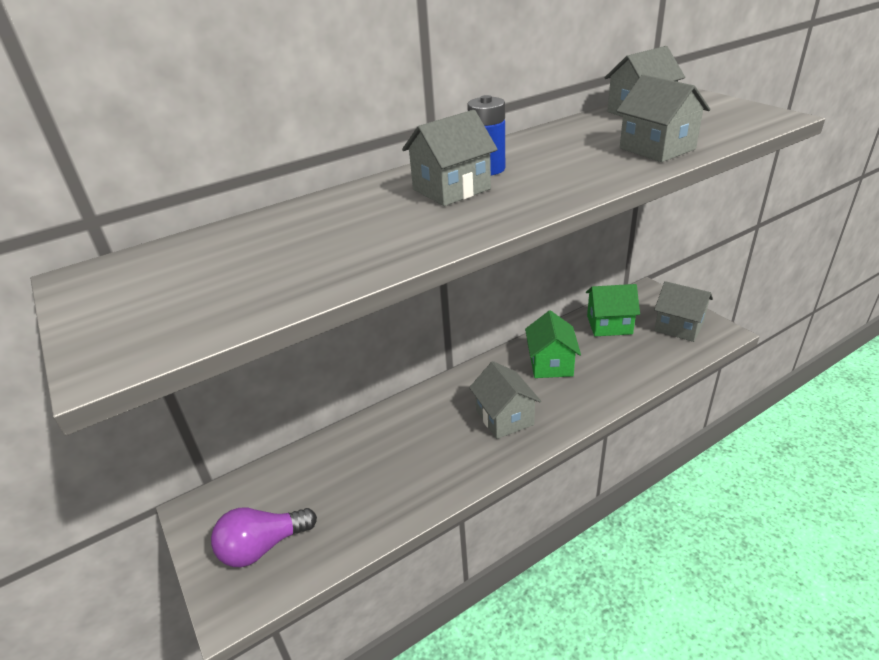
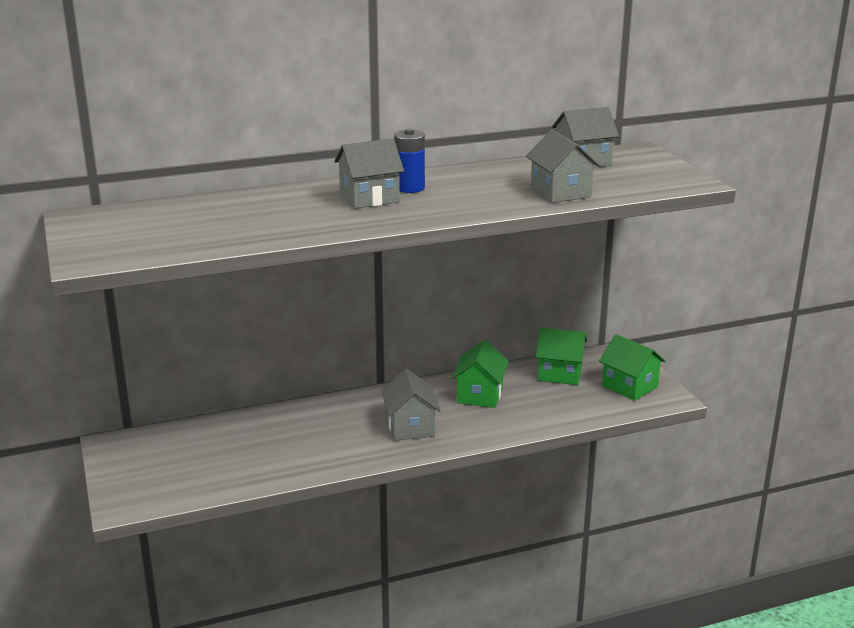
camera: 10 degrees right, 10 degrees down
purple light bulb [211,508,317,567] -> none
grey house [654,281,713,342] -> green house [599,334,666,401]

